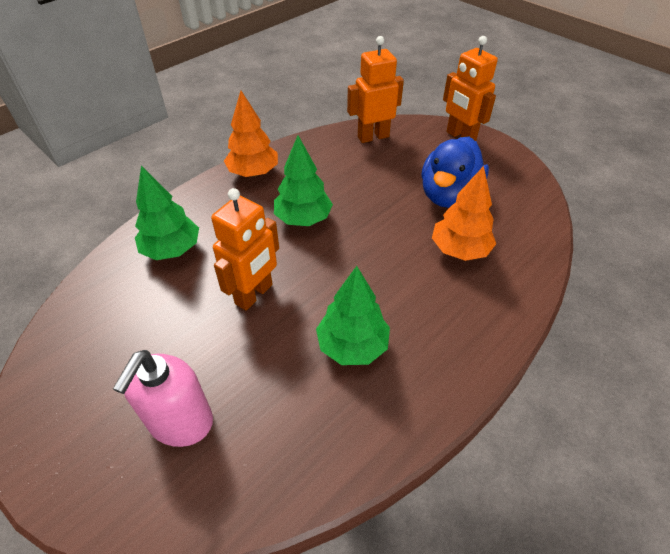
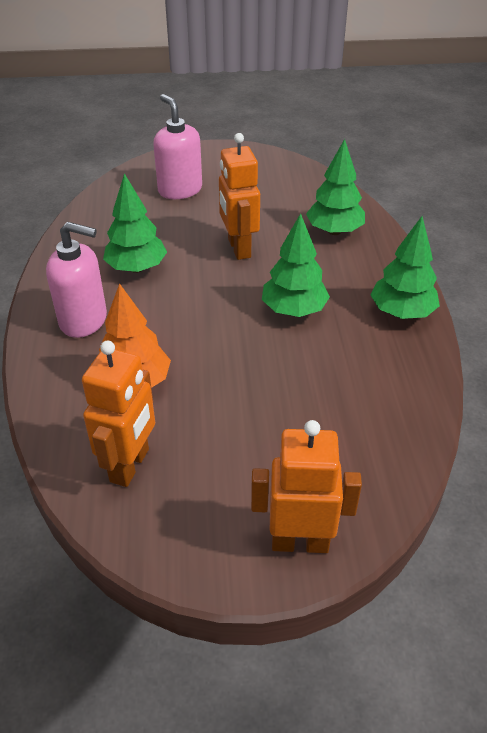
camera: 130 degrees right, 5 degrees down
orange tree [224,90,278,177] -> green tree [370,216,440,319]
orange robot [347,36,404,143] -> orange robot moved to [82,341,155,487]
blue duck [421,136,489,208] -> none
none -> pink soap dispenser [46,222,107,338]

